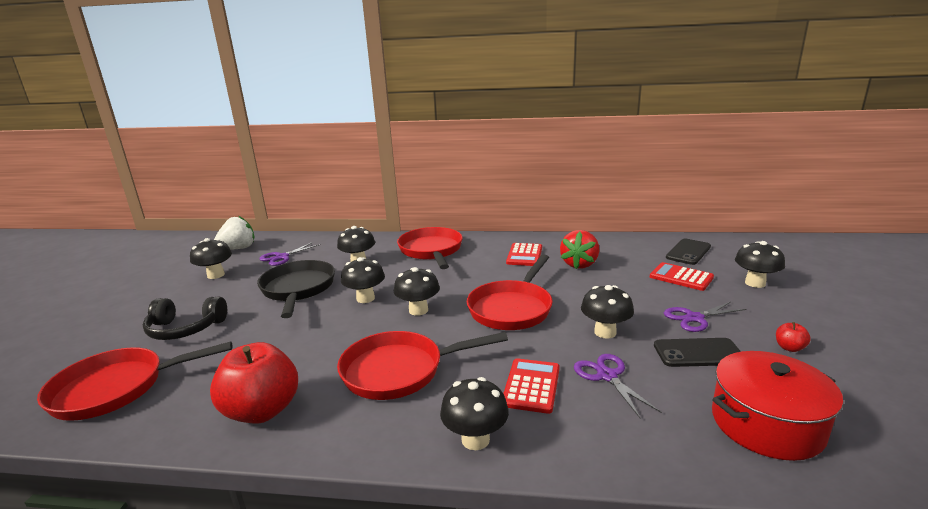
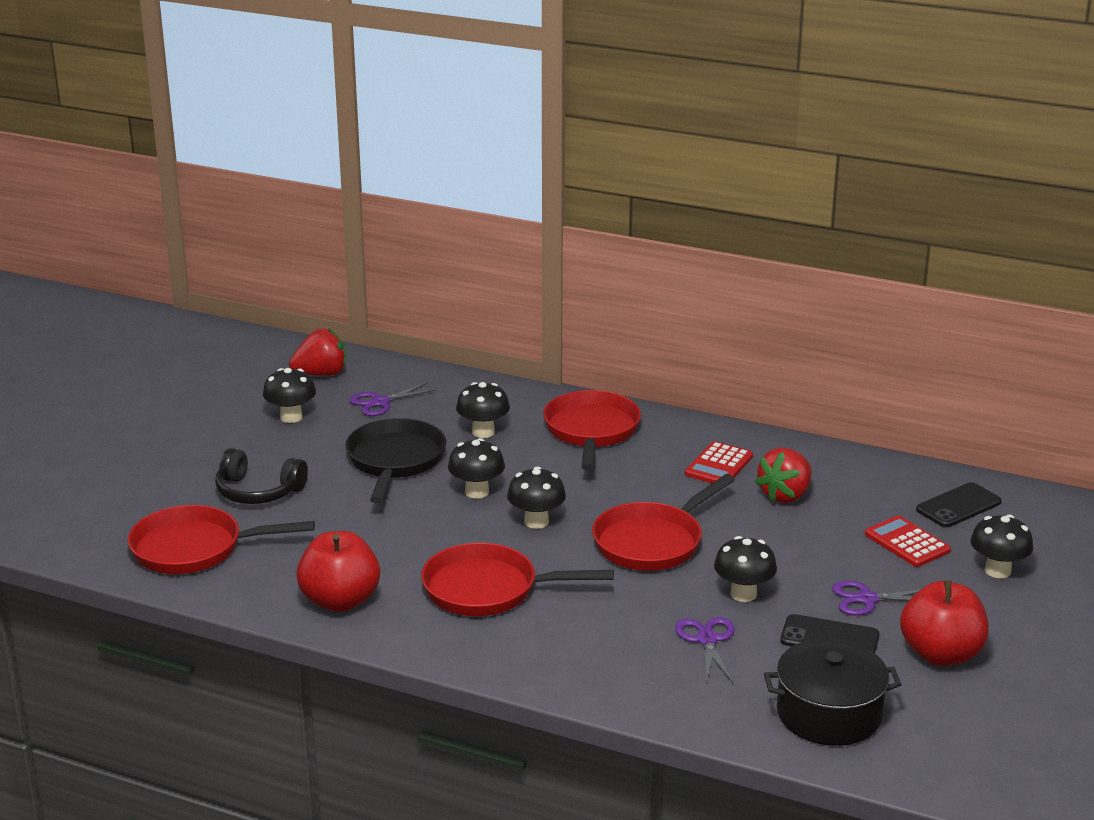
camera: 15 degrees right, 5 degrees up
white strawberry [214,216,254,250] -> red strawberry [289,328,346,376]
black mushroom [440,377,509,450] -> none
red calculator [503,358,560,414] -> none
red pot [712,351,843,461] -> black pot [764,639,902,746]
red apple [776,322,811,352] -> red apple [900,580,989,666], size x2.42

